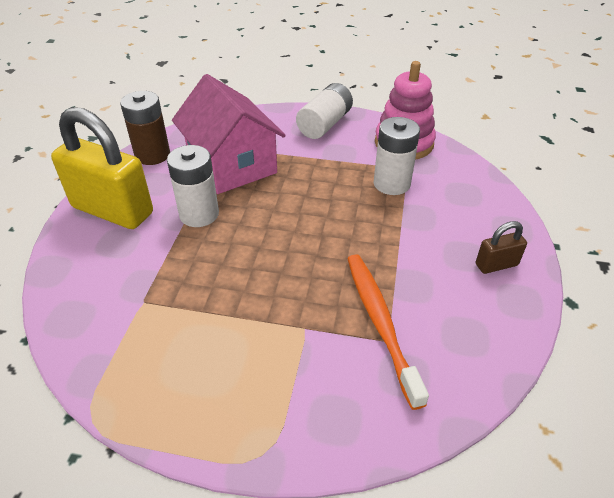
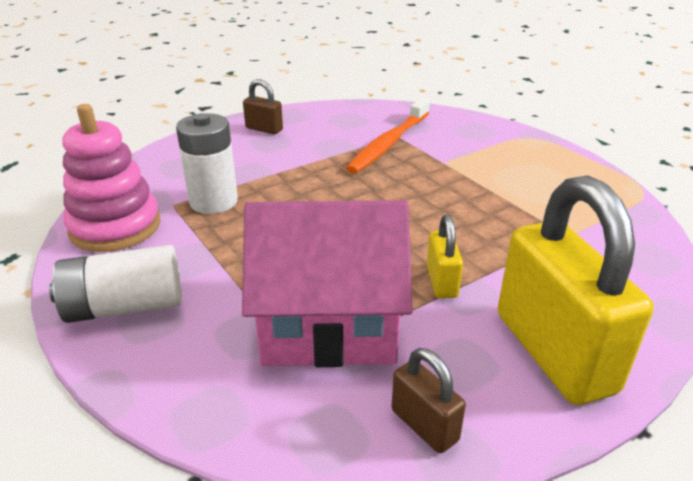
camera: 135 degrees left, 10 degrees down
brown battery [120,91,170,165] -> brown padlock [391,348,466,453]
white battery [167,145,219,227] -> yellow padlock [427,215,463,298]
pink house [172,74,286,194] -> pink house turned 75 degrees clockwise [242,200,413,367]

